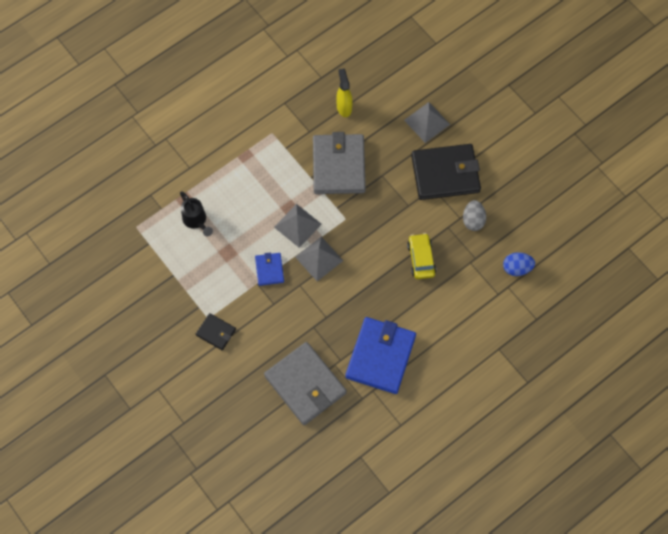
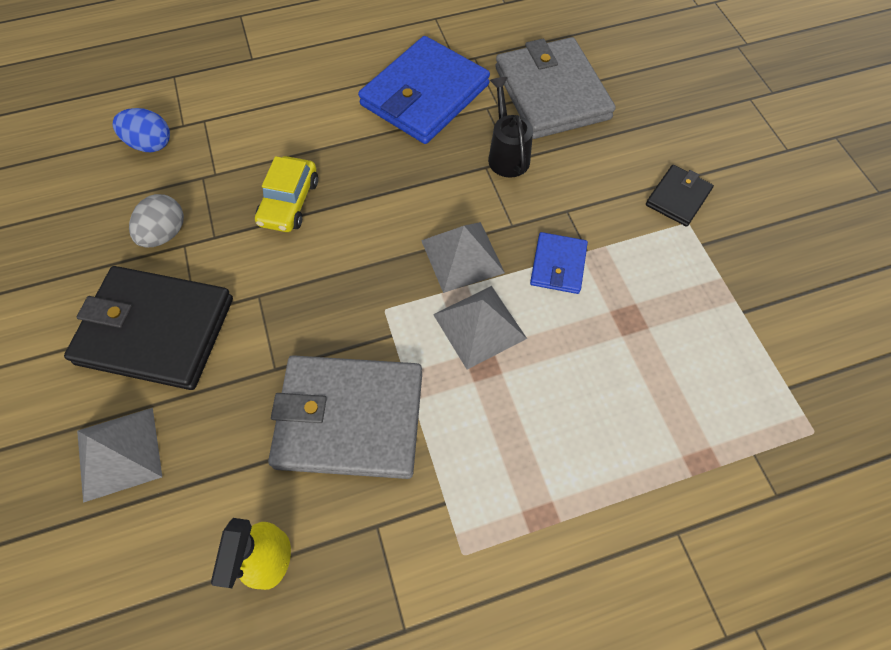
camera: 160 degrees left, 5 degrees down
black watering can [180,191,213,237] -> black watering can moved to [488,77,533,178]
black wallet [196,313,236,350] -> black wallet turned 75 degrees clockwise [646,165,714,227]
grey wallet [313,132,366,194] -> grey wallet turned 75 degrees clockwise [268,355,422,479]

